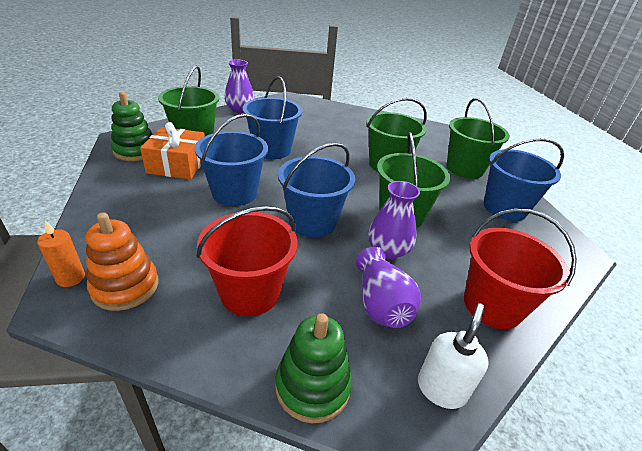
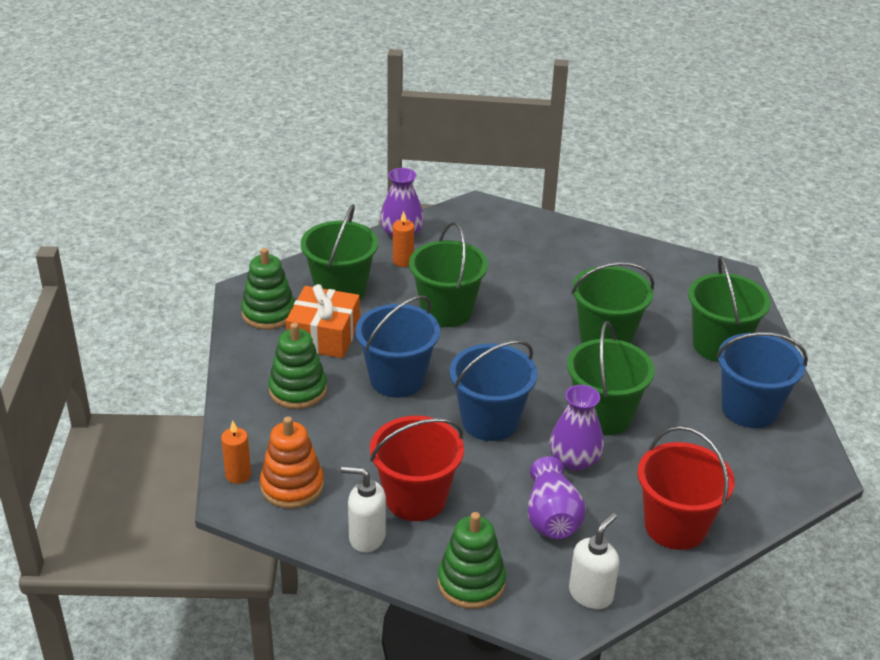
camera: 10 degrees right, 0 degrees up
blue bucket [242,76,302,159] -> green bucket [409,222,488,327]
none -> green stacking toy [269,323,327,409]
none -> white soap dispenser [341,466,386,553]
none -> orange candle [393,211,414,267]

